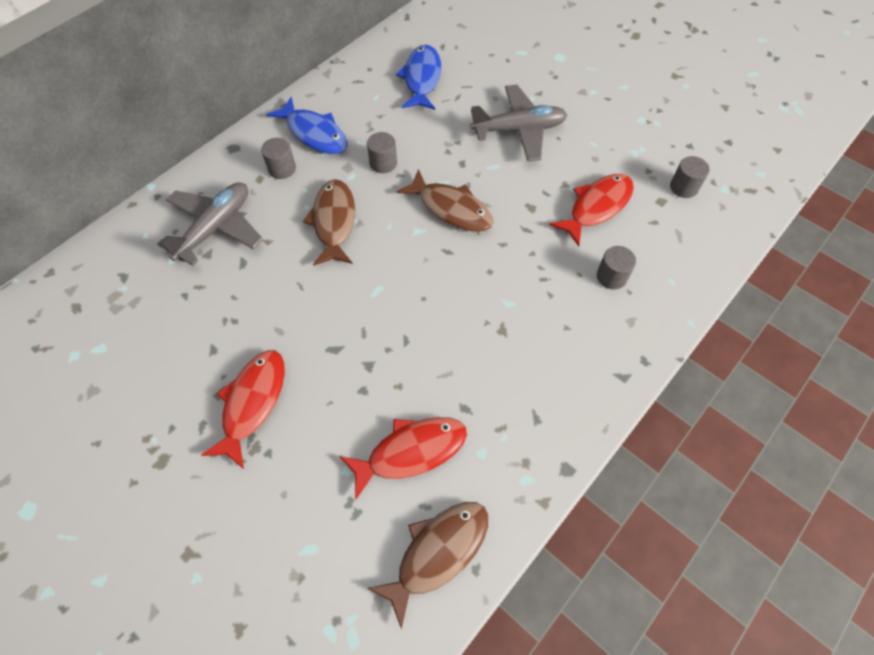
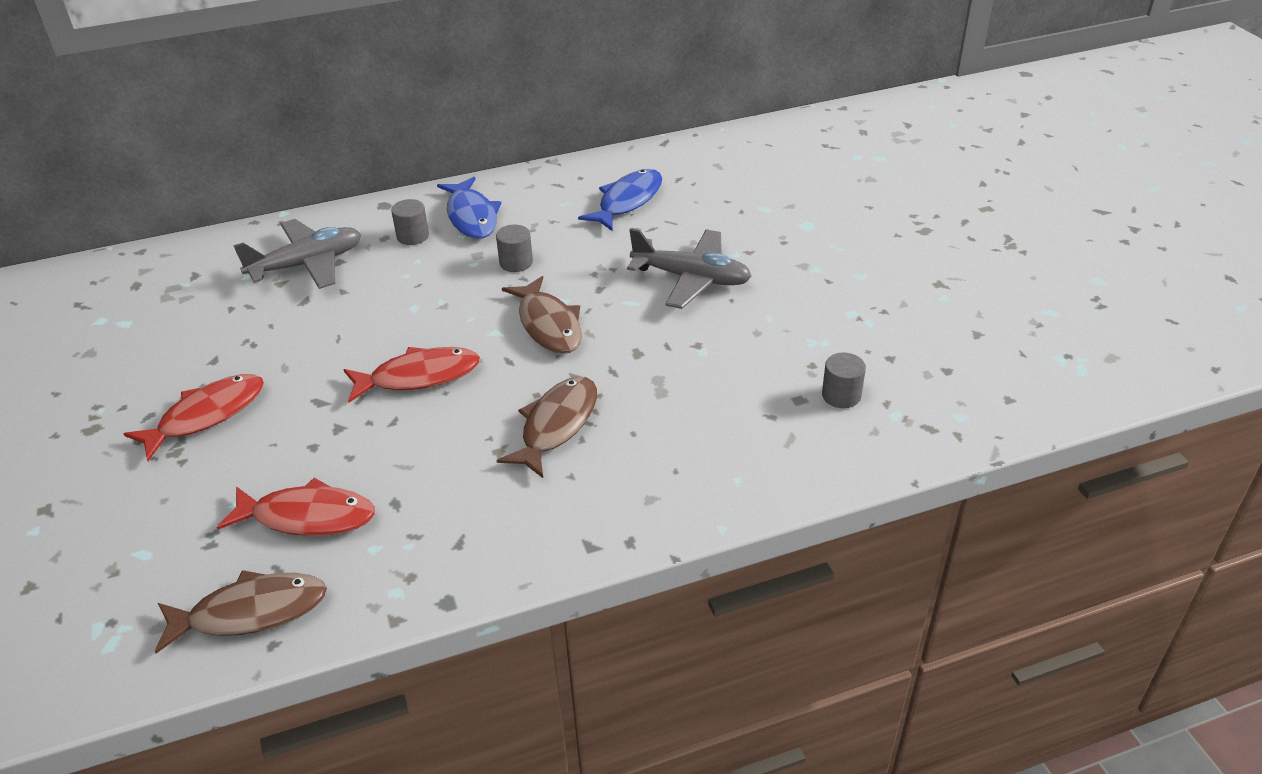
camera: 30 degrees right, 20 degrees down
brown fish [303,179,355,266] -> brown fish moved to [496,376,597,478]
red fish [549,174,634,247] -> red fish moved to [344,347,480,403]
grey cylinder [597,246,636,289] -> none

